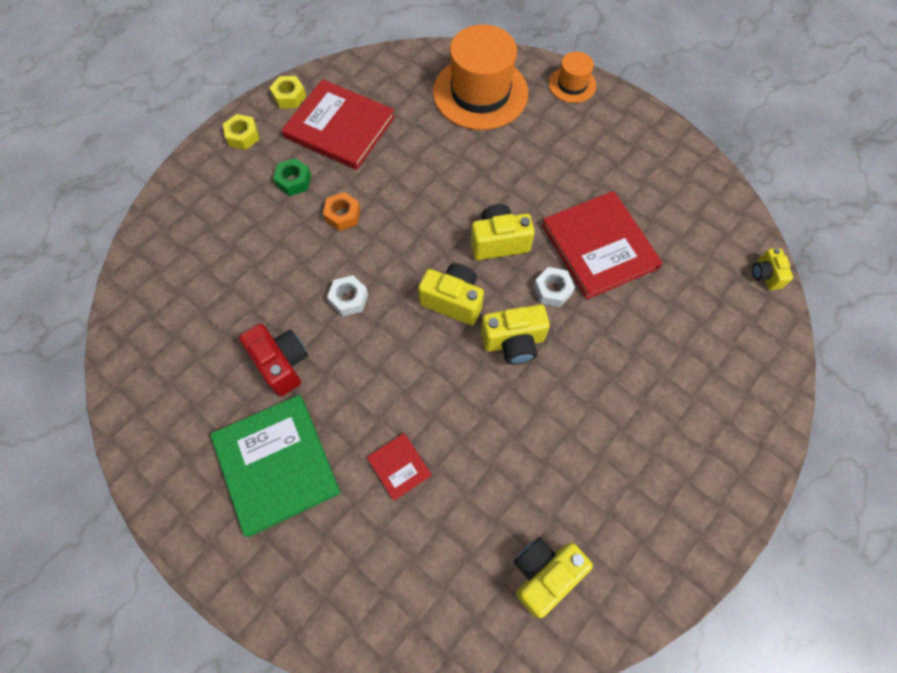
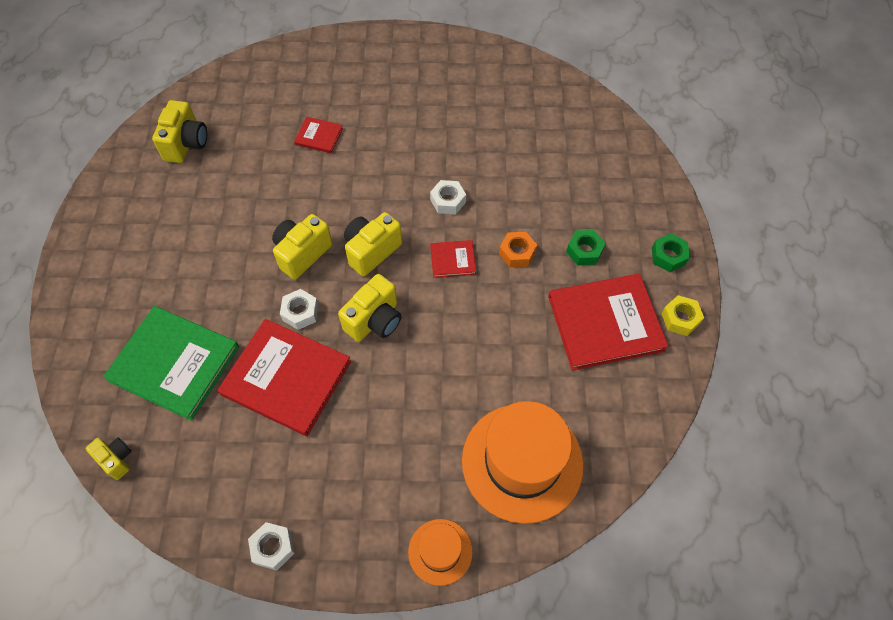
camera: 140 degrees right, 5 degrees down
green book [211,395,341,537] -> green book moved to [103,306,239,421]
yellow nut [223,114,260,150] -> green nut [652,233,690,272]
red camera [239,323,308,396] -> none
yellow camera [418,263,484,325] -> yellow camera turned 150 degrees clockwise [344,212,402,276]
none -> white nut [248,522,295,570]
none -> red book [430,240,476,278]

